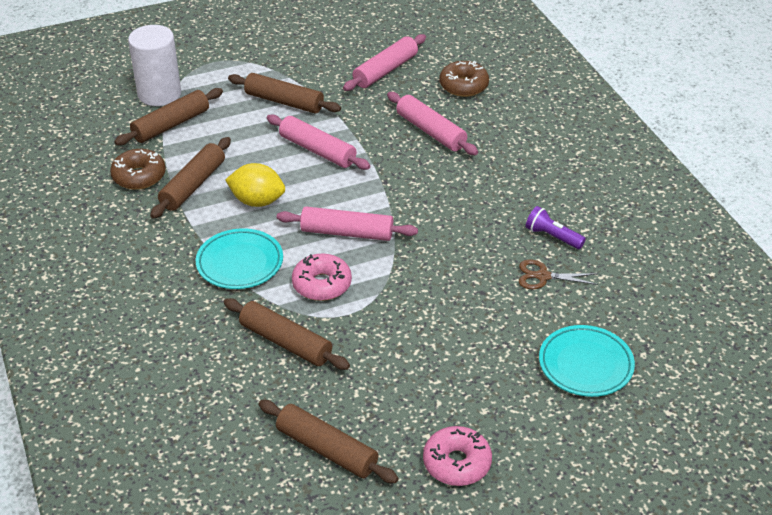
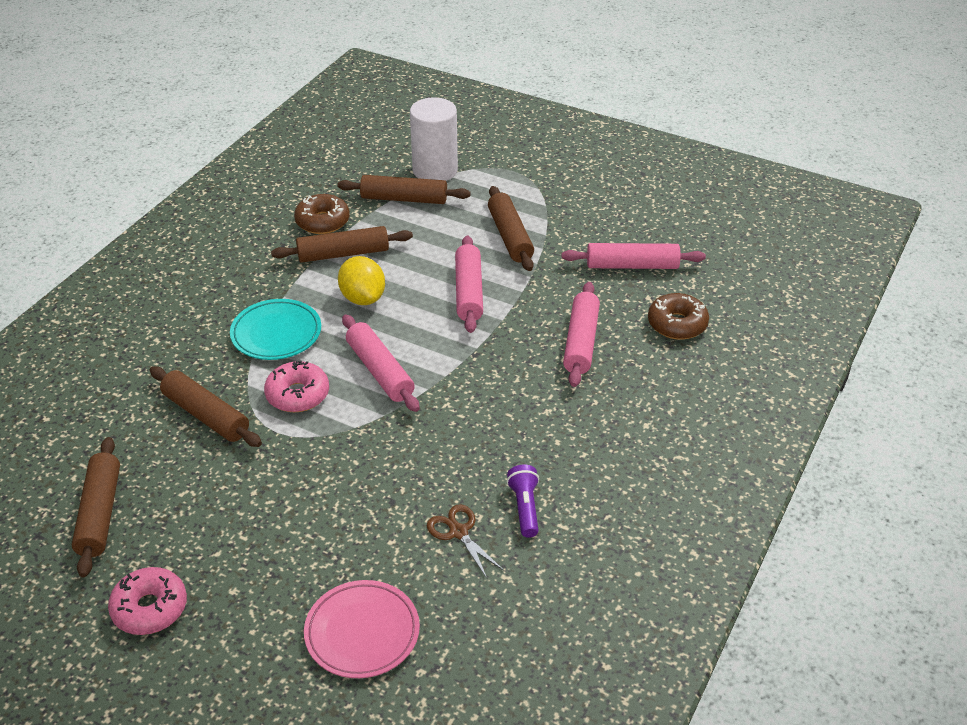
camera: 50 degrees right, 0 degrees up
brown rolling pin [224,298,350,370] -> brown rolling pin turned 45 degrees counterclockwise [150,366,262,447]
turquoise plate [539,325,635,397] -> pink plate [304,580,420,678]

